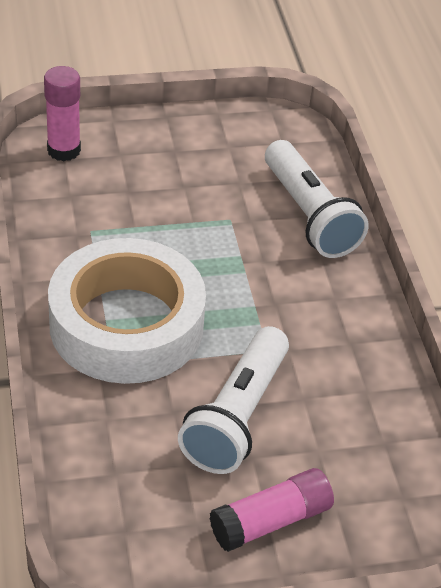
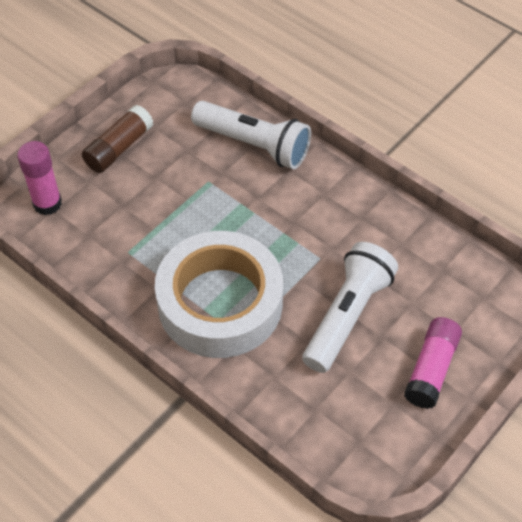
camera: 35 degrees left, 10 degrees up
white flashlight [178,326,289,474] -> white flashlight turned 135 degrees counterclockwise [302,242,398,373]
none -> brown glue stick [82,105,154,173]

